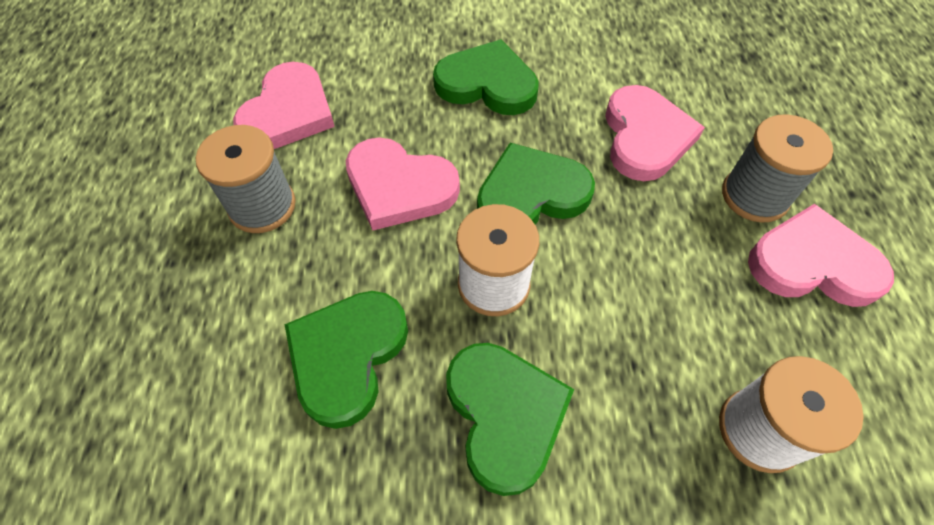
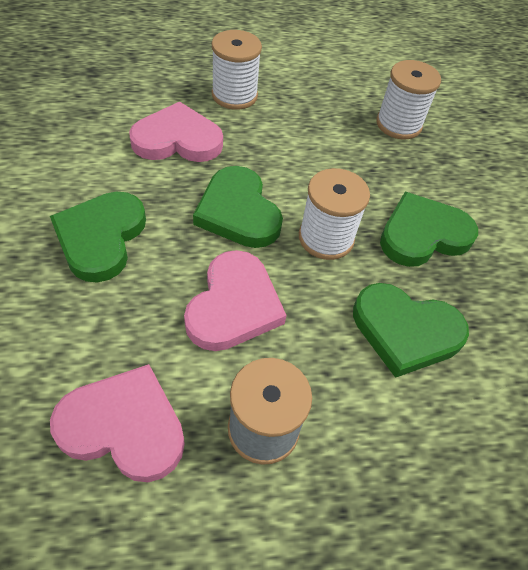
camera: 100 degrees left, 5 degrees down
grey spool [722,114,833,223] -> white spool [212,30,262,110]
pink heart [748,204,894,307] -> none

